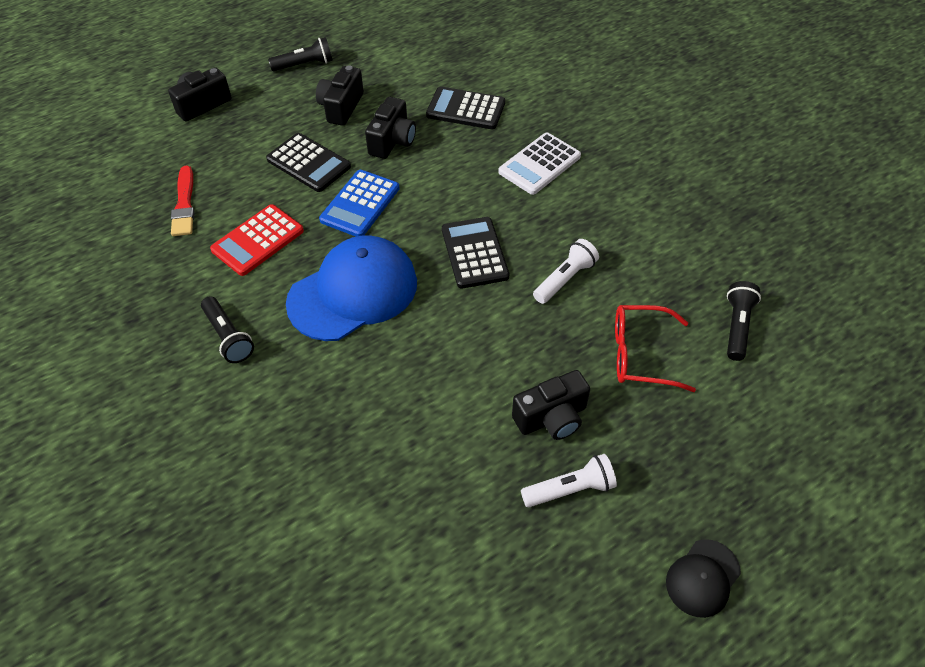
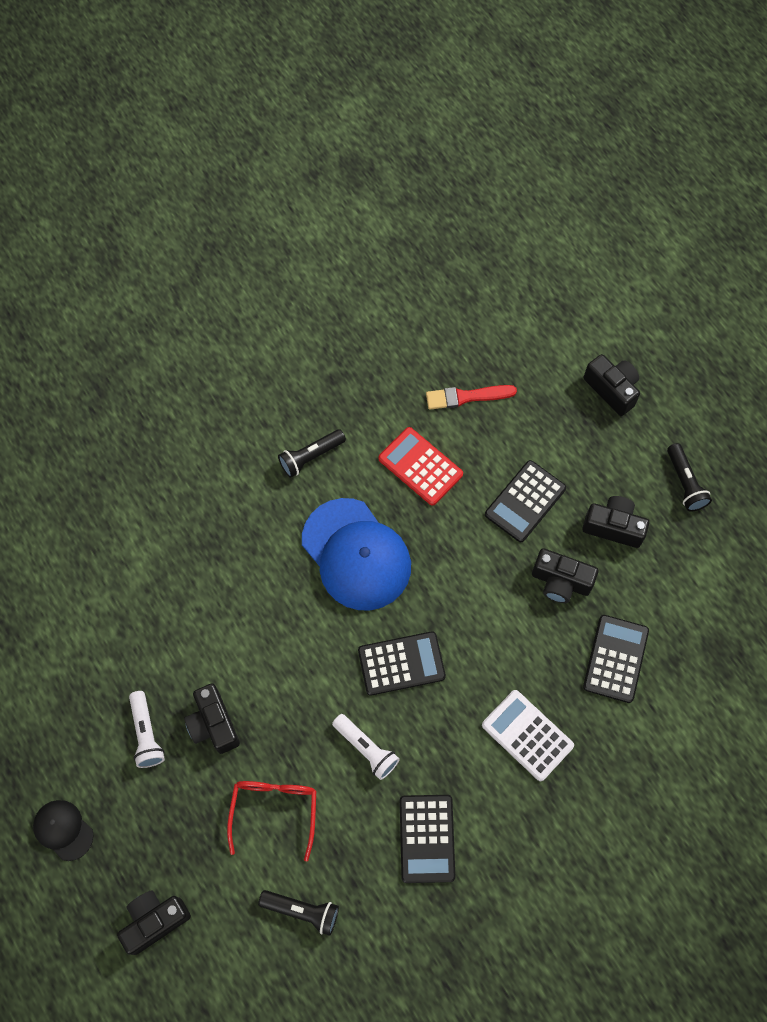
camera: 90 degrees right, 15 degrees up
blue calculator [319,170,400,237] -> none
none -> black camera [117,890,191,955]
none -> black calculator [400,795,455,883]

